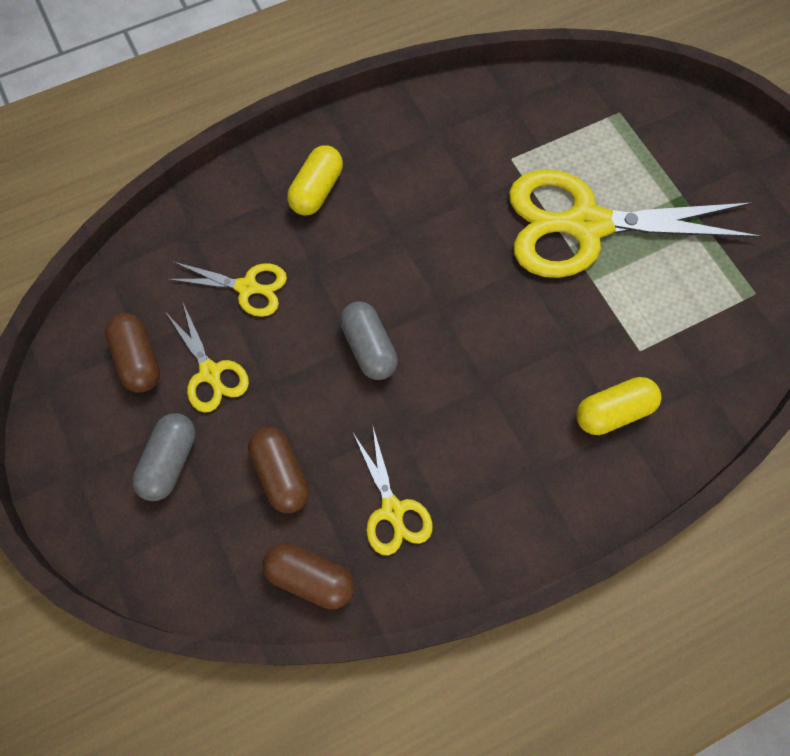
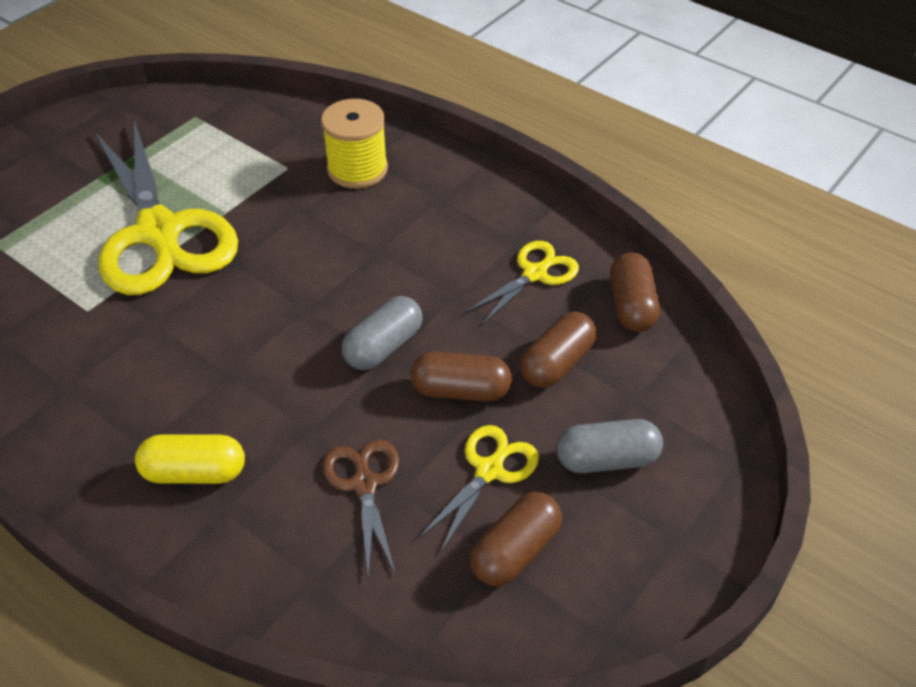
camera: 115 degrees left, 20 degrees down
yellow scissors [167,262,287,317] -> brown scissors [323,440,399,577]
yellow capsule [576,377,661,435] -> yellow spool [321,99,388,188]
none -> brown capsule [411,352,512,402]

